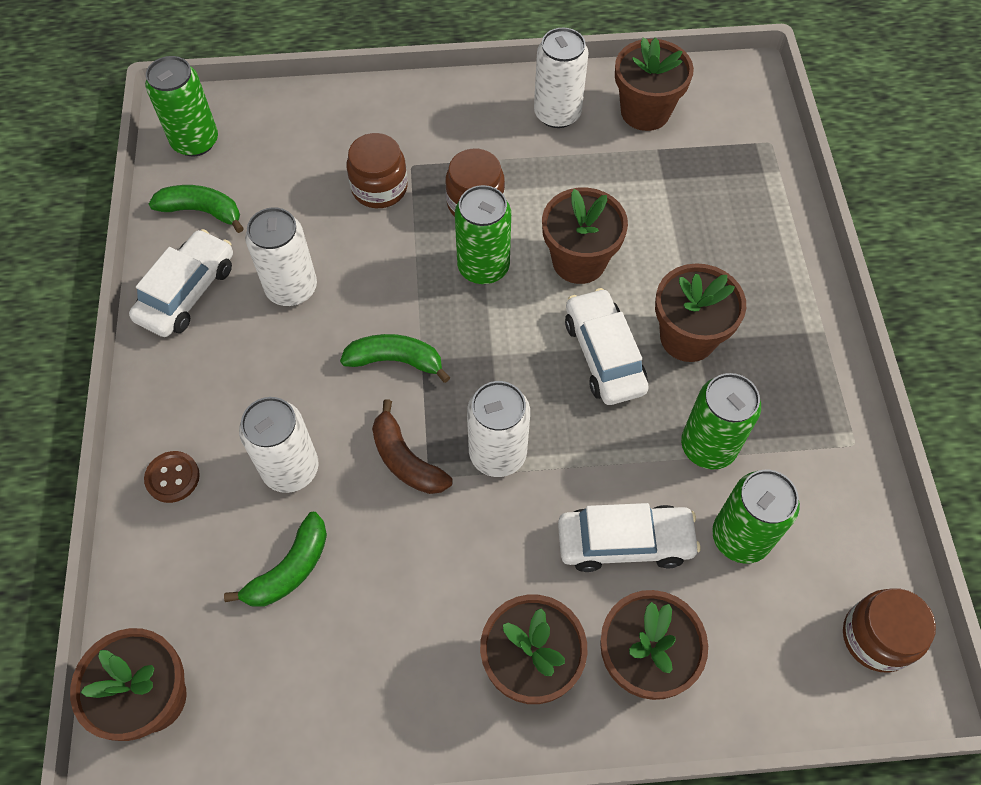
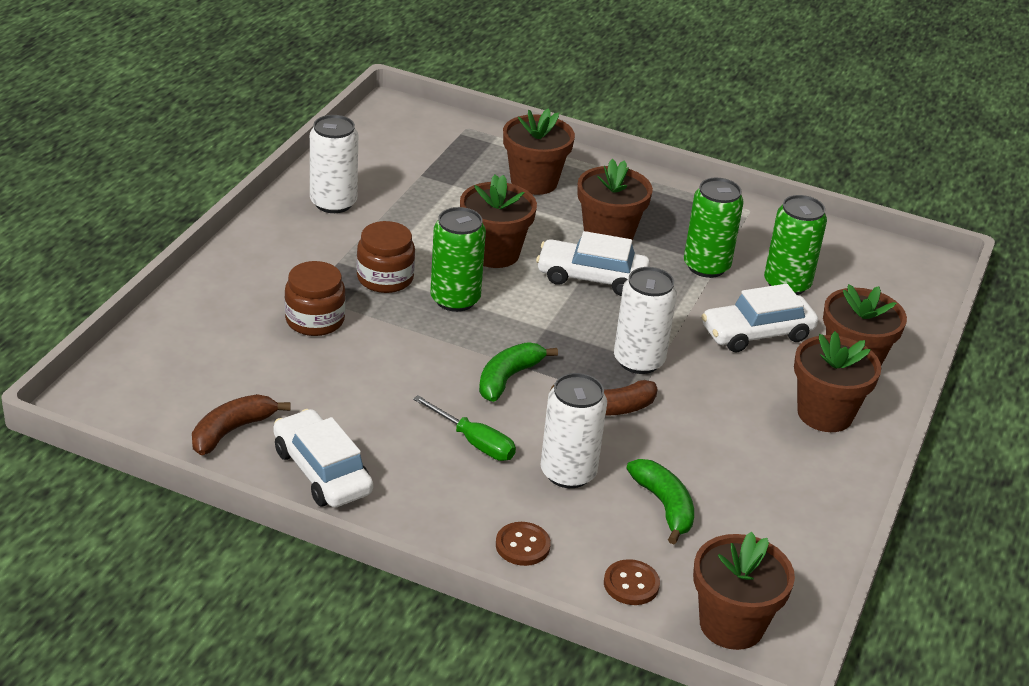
camera: 65 degrees left, 25 degrees down
green can [145,56,218,156] -> none
green banana [149,185,244,233] -> brown banana [192,394,291,455]
white can [245,207,317,306] -> none
white car [558,503,701,572] -> white car turned 135 degrees counterclockwise [701,284,818,352]
brown flower pot [615,38,694,131] -> brown flower pot moved to [503,108,575,195]
brown jar [843,588,936,673] -> none
none -> green screwdriver [413,395,516,461]
none -> brown button [604,559,660,605]

